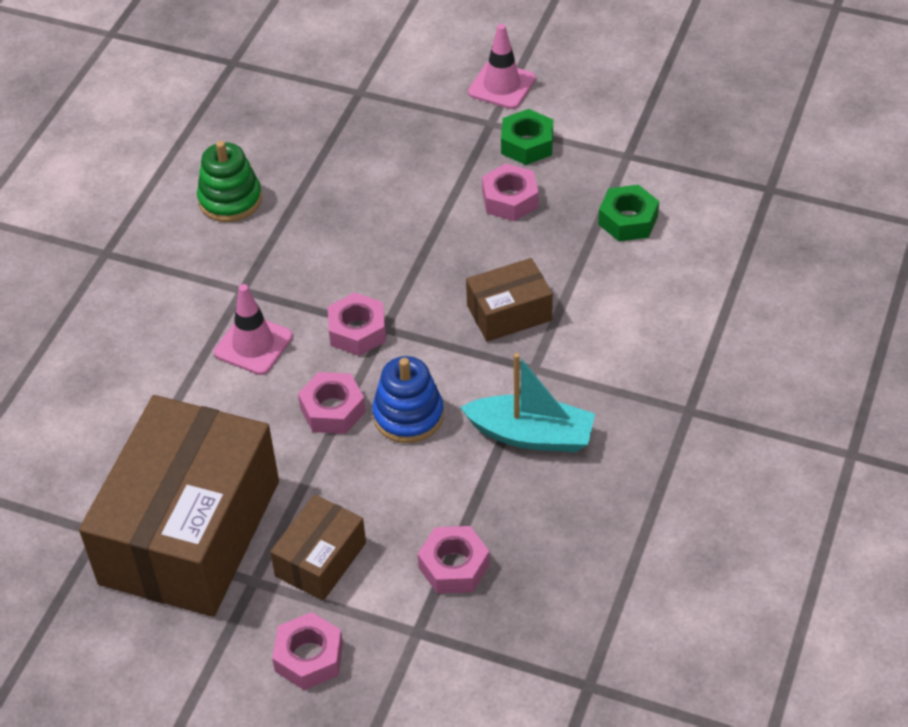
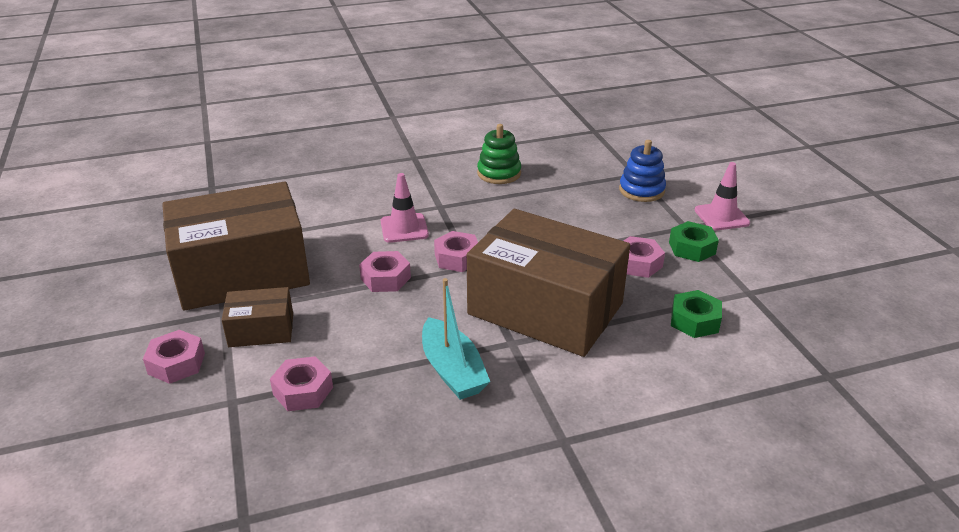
camera: 50 degrees right, 15 degrees down
blue stacking toy [372,356,444,443] -> blue stacking toy moved to [619,140,666,202]
brown box [466,258,553,342] -> brown box [467,209,630,357], size x2.18

